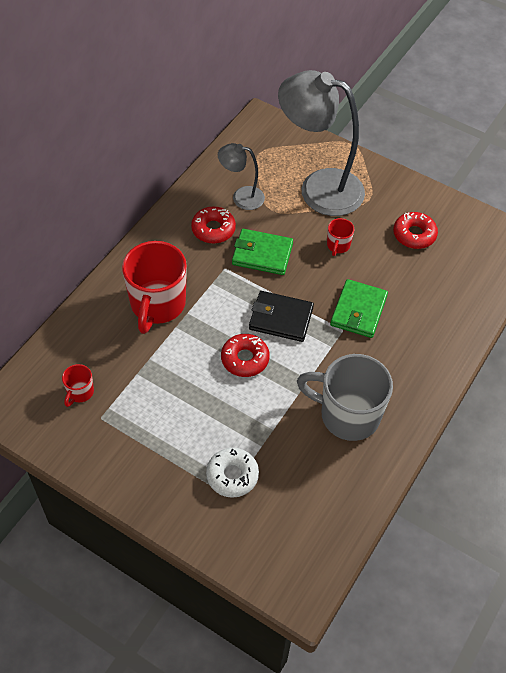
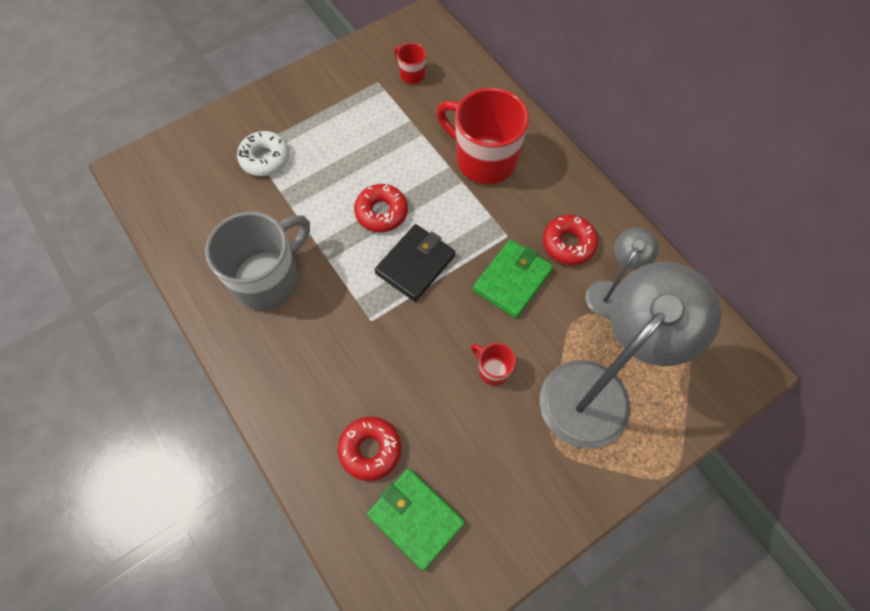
camera: 115 degrees right, 10 degrees up
green wallet [330,279,388,338] -> green wallet moved to [367,468,465,571]
red donut [393,212,438,249] -> red donut moved to [338,417,401,481]

